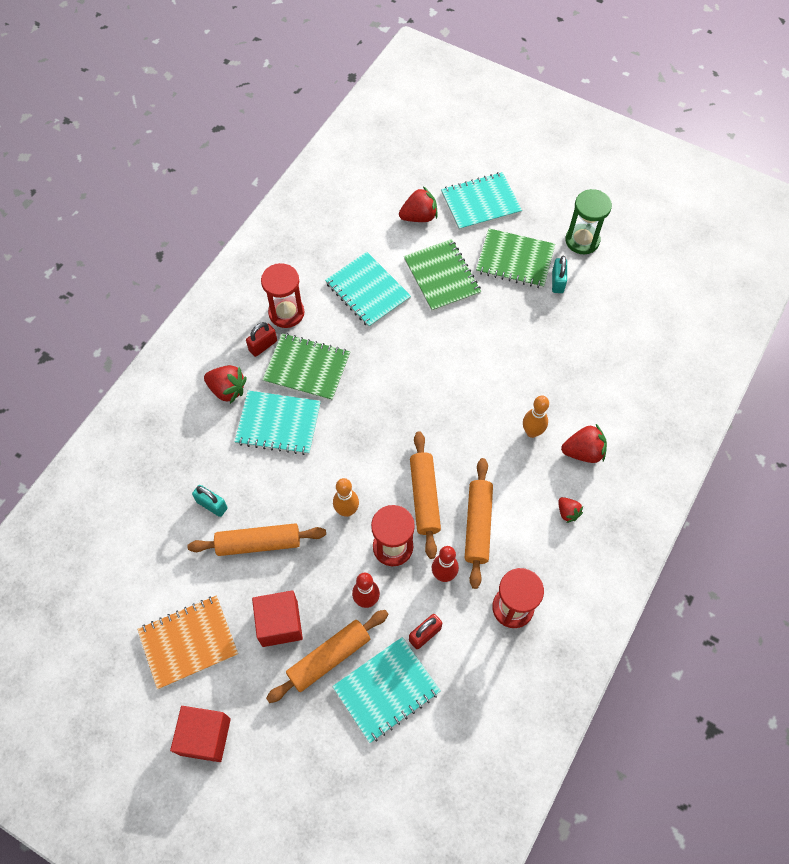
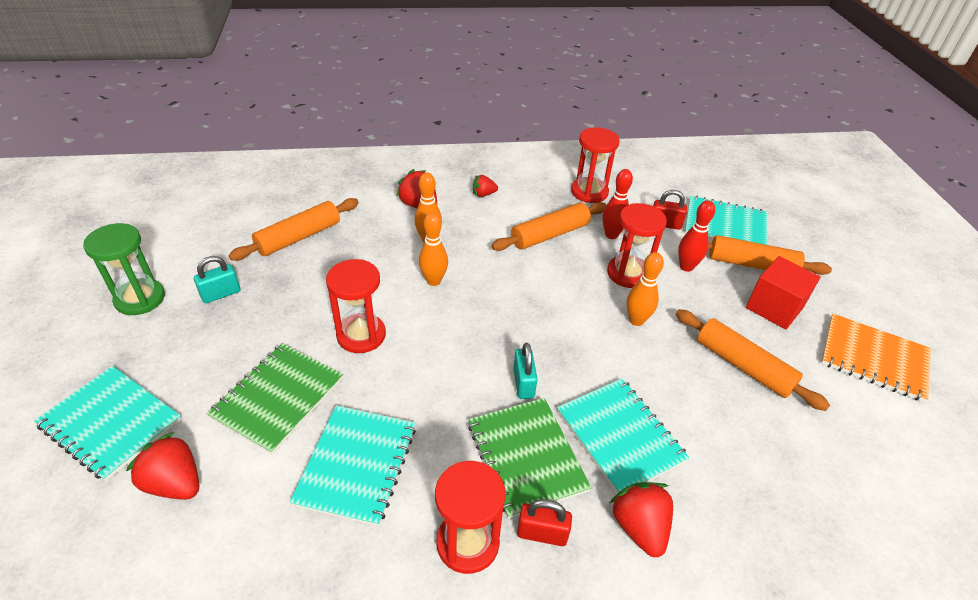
camera: 130 degrees left, 20 degrees down
red cube [170,706,231,762] -> none
turquoise padlock [192,485,228,517] -> turquoise padlock moved to [513,343,538,399]
orange rolling pin [410,432,441,559] -> orange rolling pin moved to [229,198,359,261]
green notebook [476,229,555,288] -> none
red strawberry [558,497,583,523] -> red strawberry turned 120 degrees counterclockwise [473,175,498,197]
none -> red hourglass [326,259,386,353]
none -> orange bowling pin [419,212,448,286]

